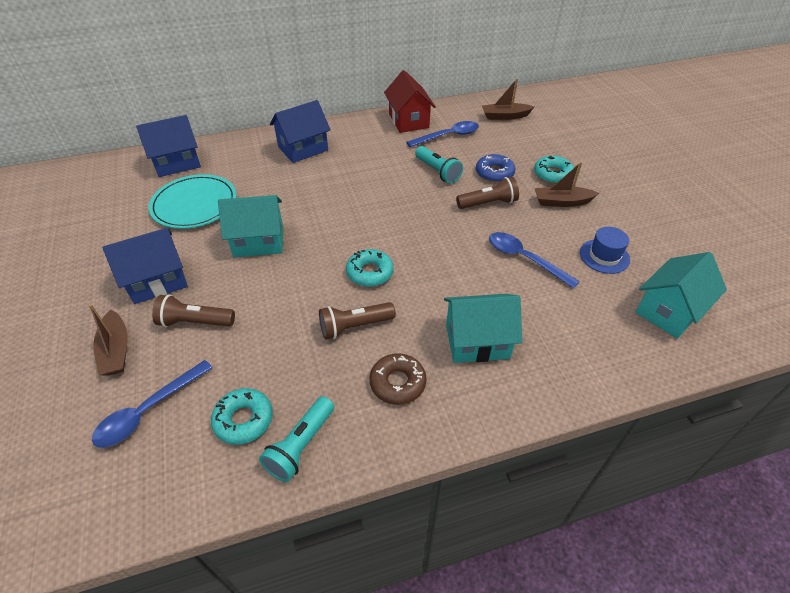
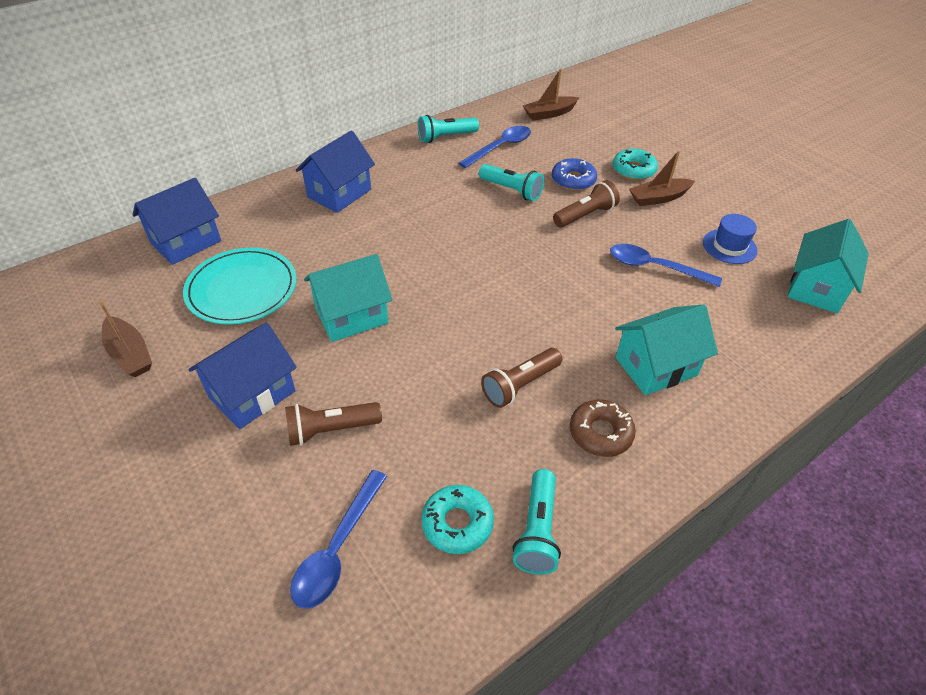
camera: 20 degrees left, 0 degrees up
brown boat [88,304,128,375] -> brown boat moved to [99,300,152,377]
turquoise donut [346,249,393,287] -> none
red house [384,70,436,133] -> turquoise flashlight [418,115,479,143]

